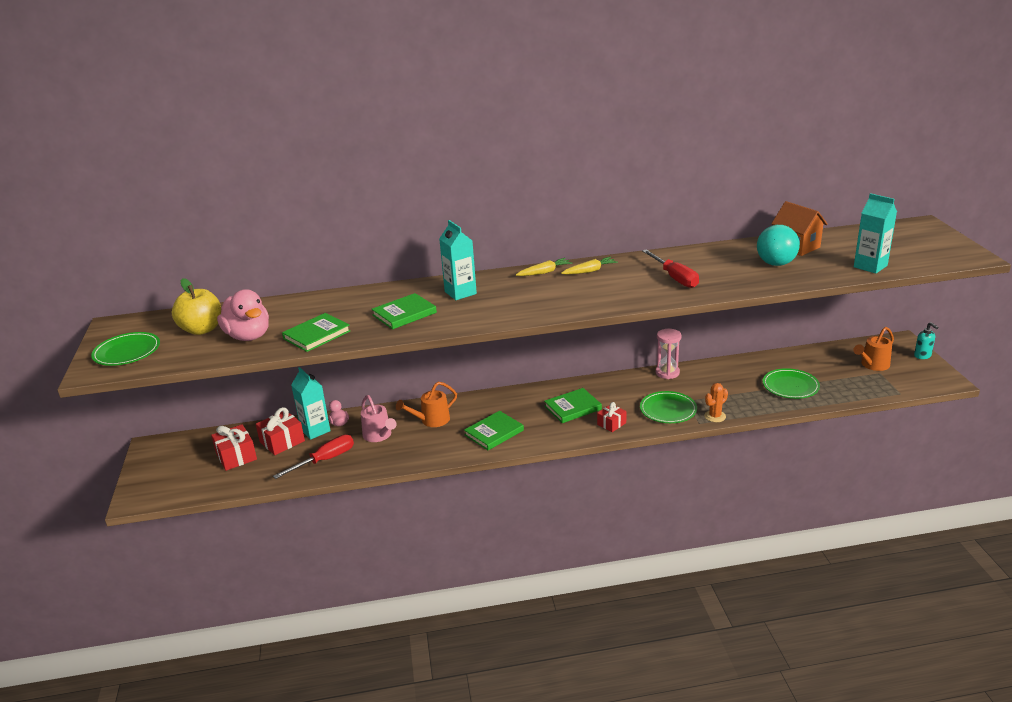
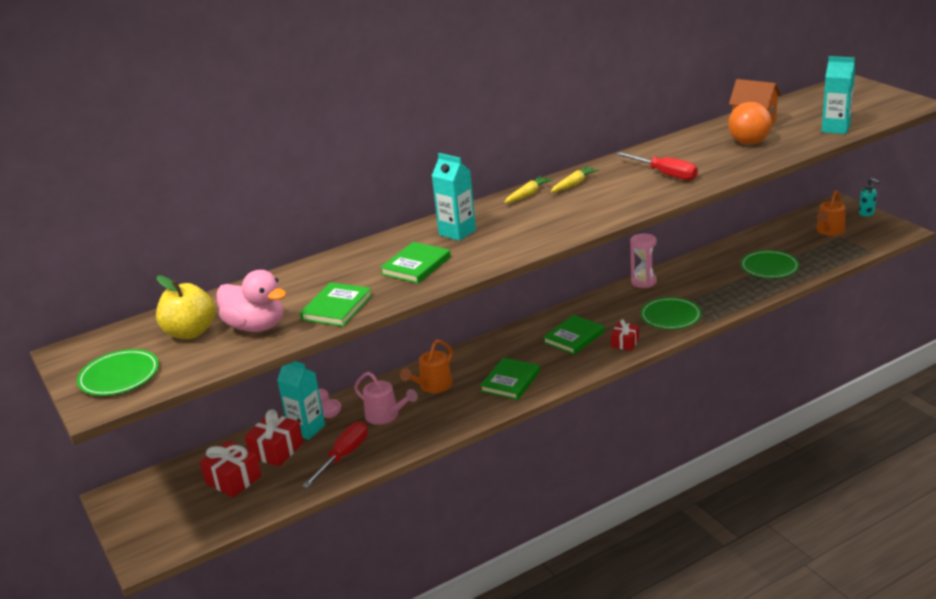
camera: 20 degrees left, 0 degrees up
orange cactus [704,383,728,422] -> none
turquoise ball [757,225,800,266] -> orange ball [728,102,772,145]

